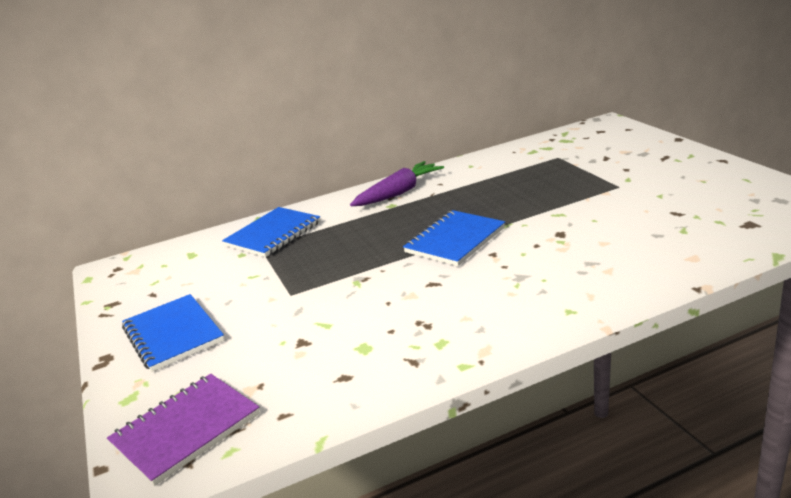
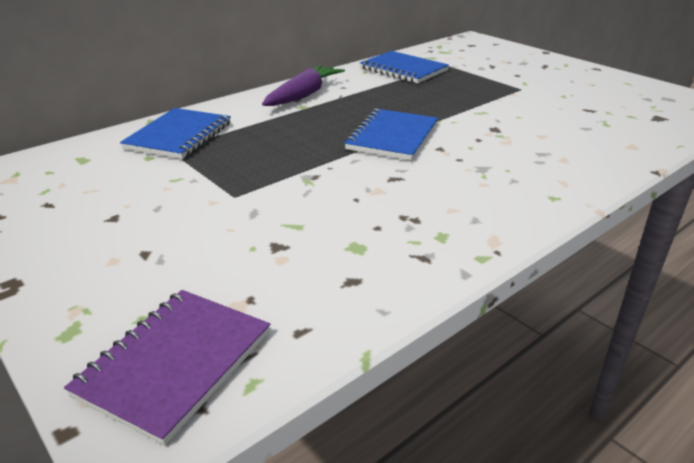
camera: 20 degrees left, 5 degrees up
blue notebook [122,294,224,372] -> blue notebook moved to [360,51,449,83]

